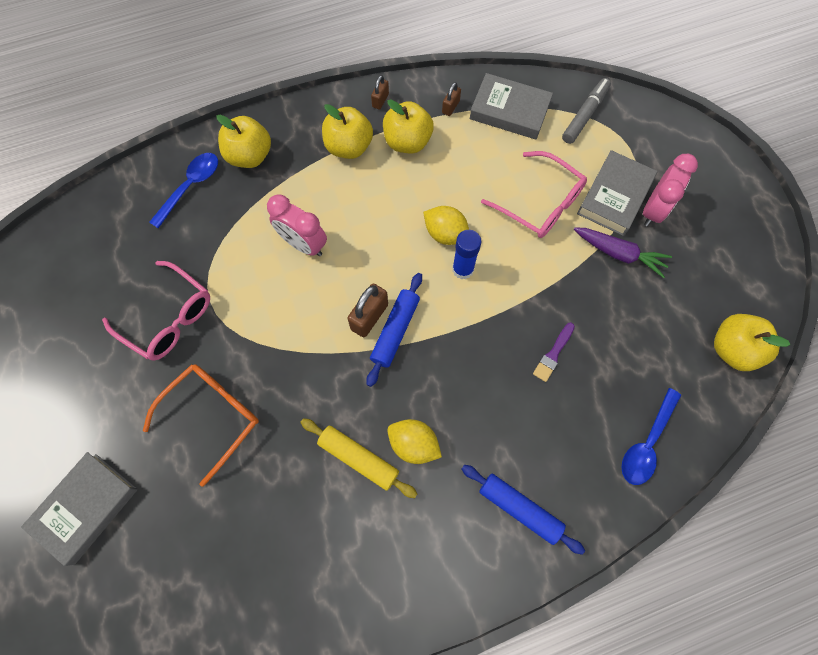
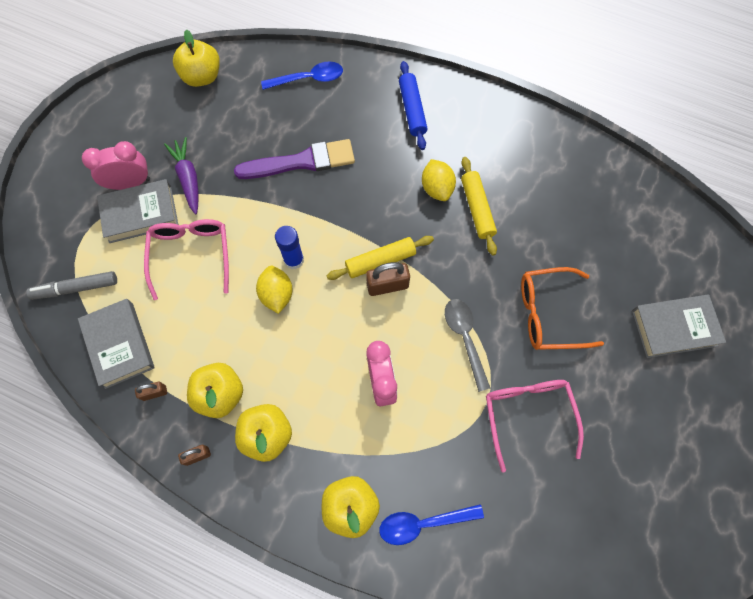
camera: 135 degrees left, 0 degrees up
blue rolling pin [366,273,422,387] -> yellow rolling pin [326,236,434,280]
purple brush [533,323,575,382] -> purple brush [234,139,355,179], size x2.10
none -> grey spoon [445,299,490,392]

